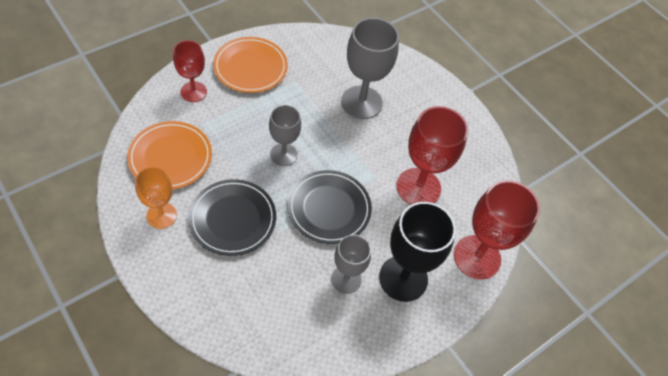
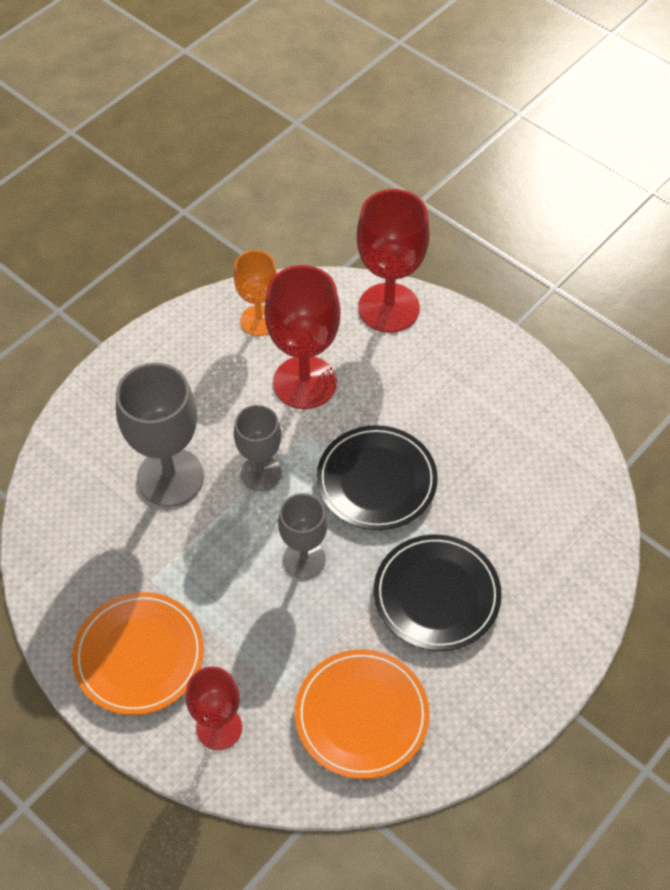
camera: 95 degrees left, 0 degrees up
orange goblet [135,167,177,229] -> orange goblet moved to [234,250,277,336]
grey goblet [331,234,371,294] -> grey goblet moved to [234,405,282,491]
black goblet [379,202,456,302] -> none

